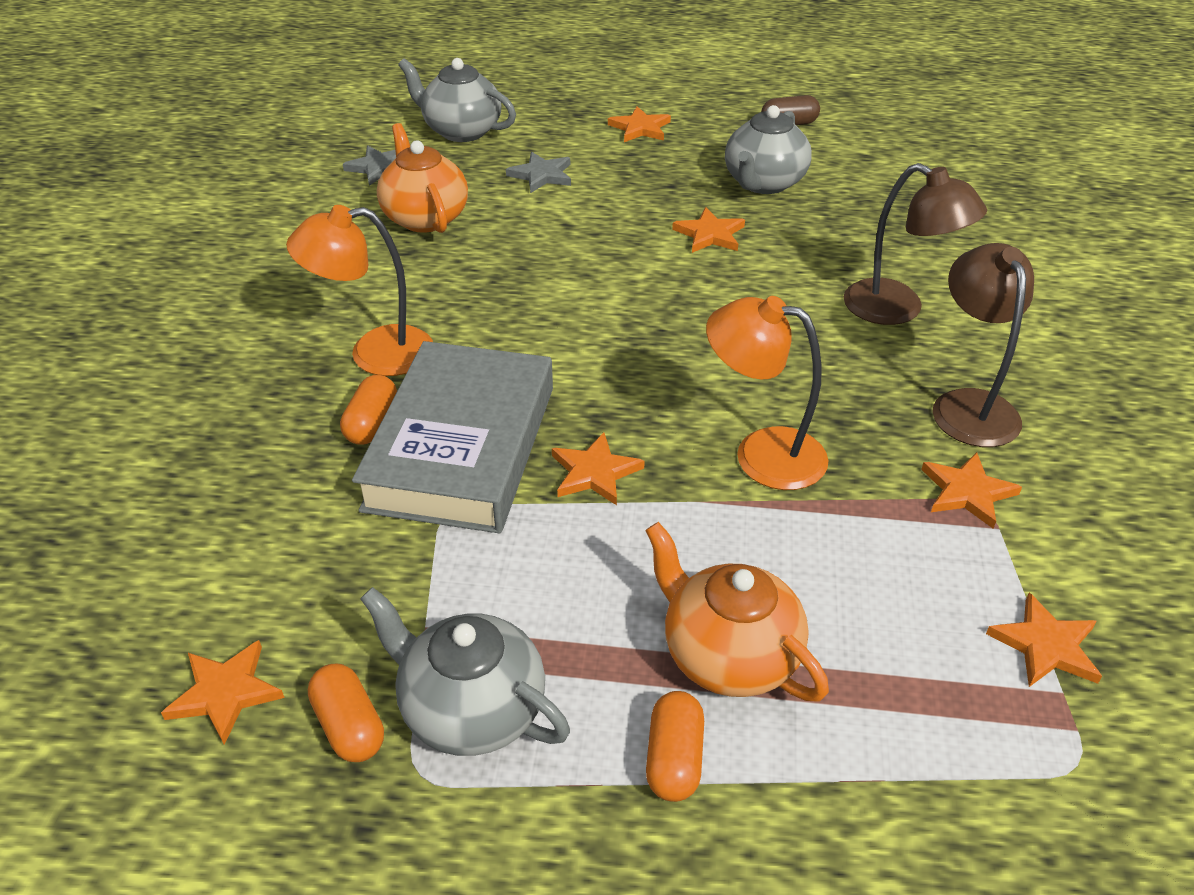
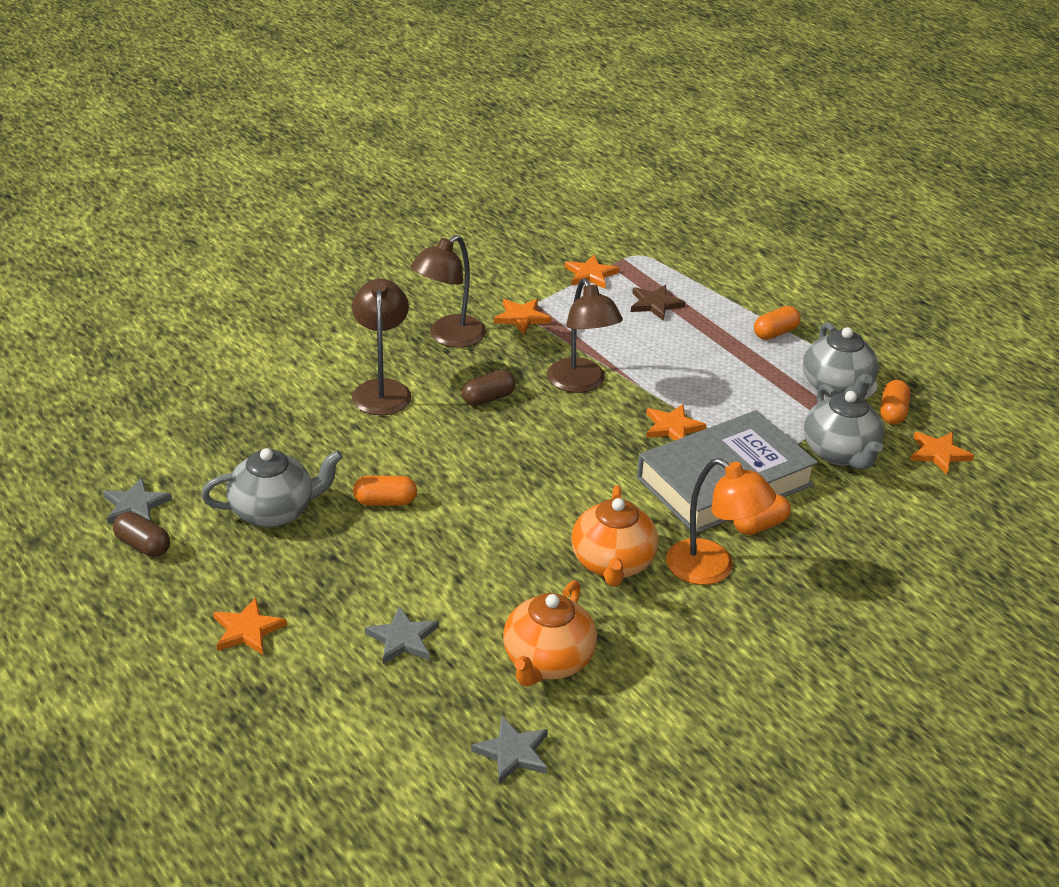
camera: 135 degrees left, 5 degrees down
grey teapot [398,58,516,142] -> grey teapot moved to [804,384,884,470]
orange teapot [645,522,829,702] -> orange teapot moved to [571,485,659,586]
orange star [672,207,745,253] -> orange capsule [353,476,417,505]
orange lamp [706,296,829,490] -> brown lamp [547,278,623,393]
none -> grey star [103,477,172,524]
none -> brown capsule [462,370,516,406]
none -> brown star [631,285,685,321]

